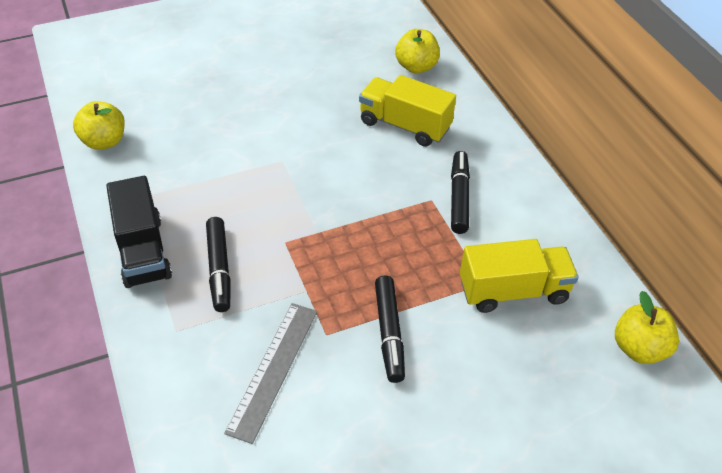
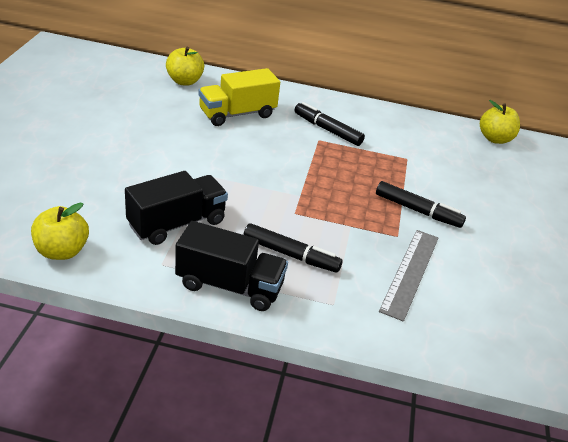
camera: 60 degrees left, 10 degrees down
grey ruler [224,303,317,444] -> grey ruler turned 60 degrees clockwise [379,230,438,322]
yellow truck [460,239,579,313] -> none
none -> black truck [125,171,228,245]

